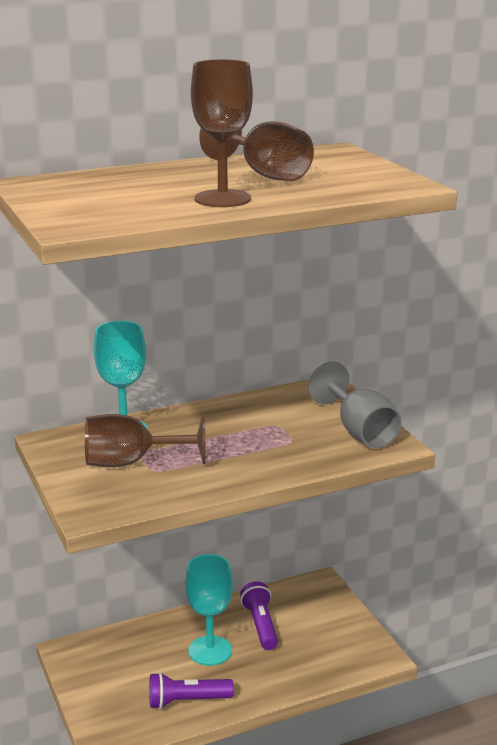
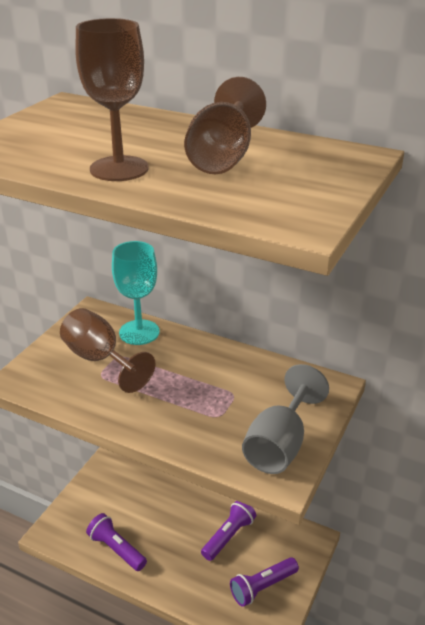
camera: 50 degrees right, 10 degrees up
turquoise goblet [185,554,233,666] -> none
none -> purple flashlight [230,557,299,607]

